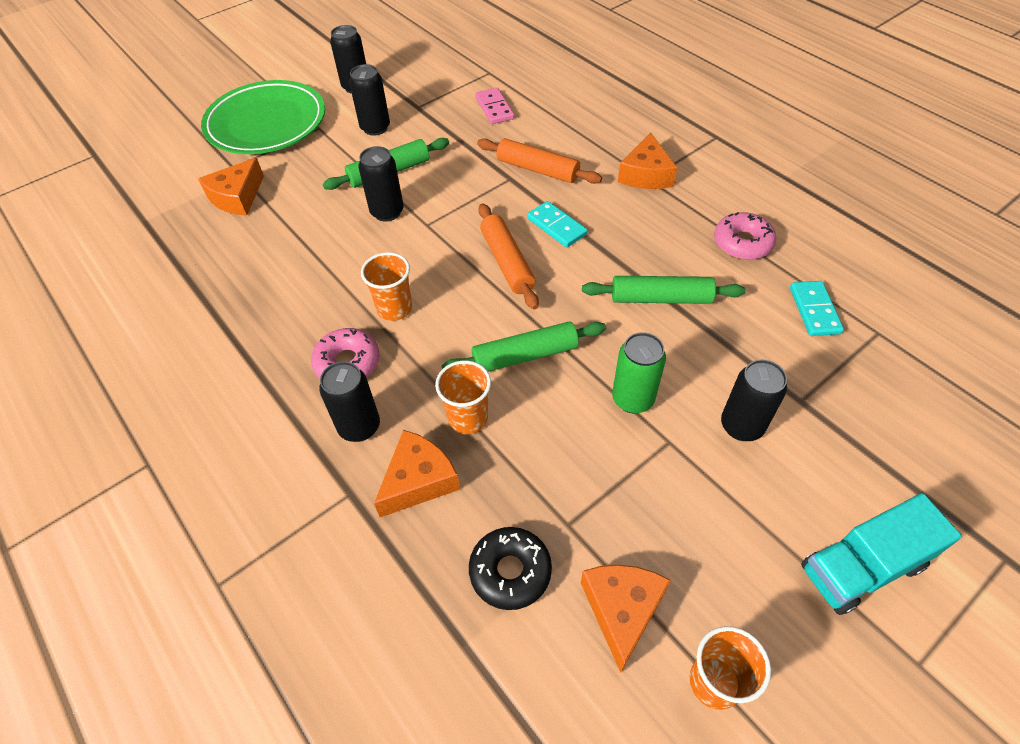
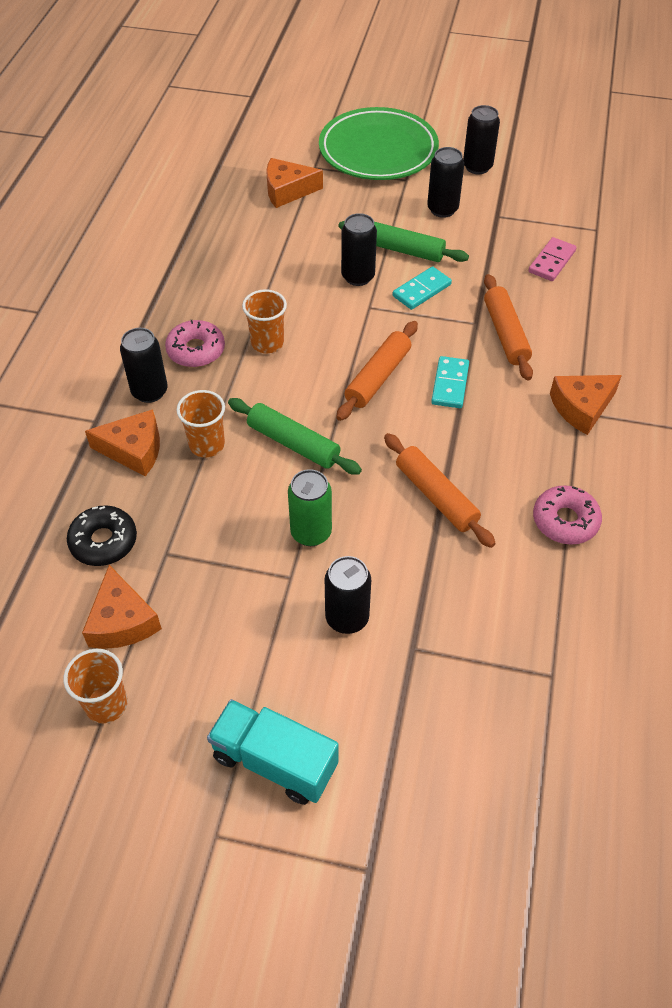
camera: 50 degrees right, 0 degrees up
orange cheese [581,565,671,673] -> orange cheese turned 105 degrees clockwise [82,565,162,649]
green rolling pin [582,276,746,304] -> orange rolling pin [384,433,496,548]
turquoise domino [790,281,844,336] -> turquoise domino moved to [392,266,452,310]

